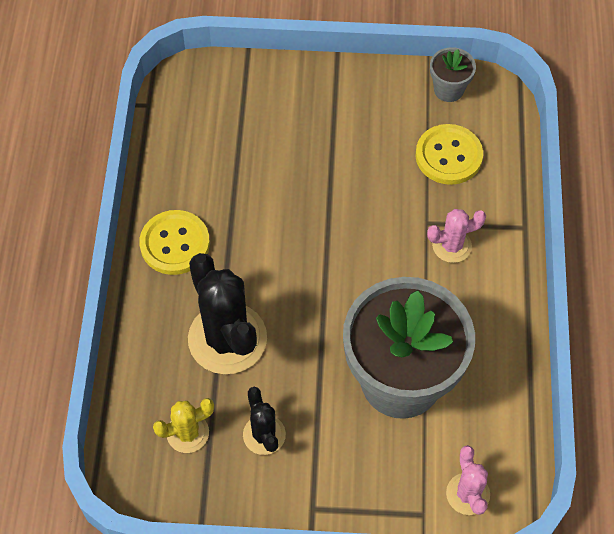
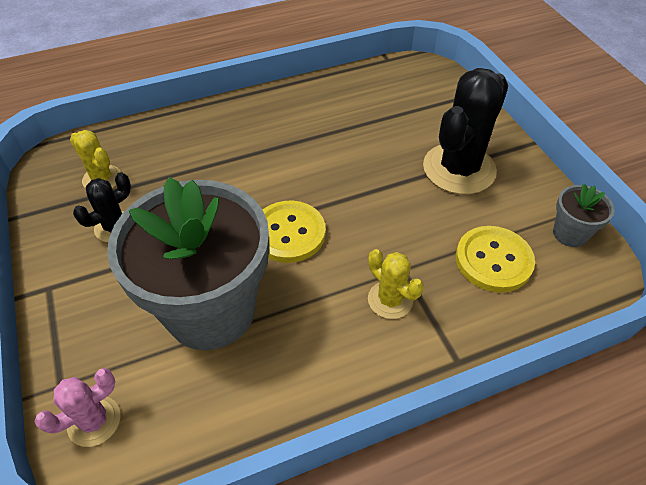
camera: 65 degrees right, 10 degrees down
yellow button [139,210,210,275] -> yellow button moved to [263,201,326,263]
black cactus [188,253,267,374] -> black cactus moved to [423,68,508,194]
pink cactus [427,209,486,263] -> yellow cactus [368,249,424,319]

